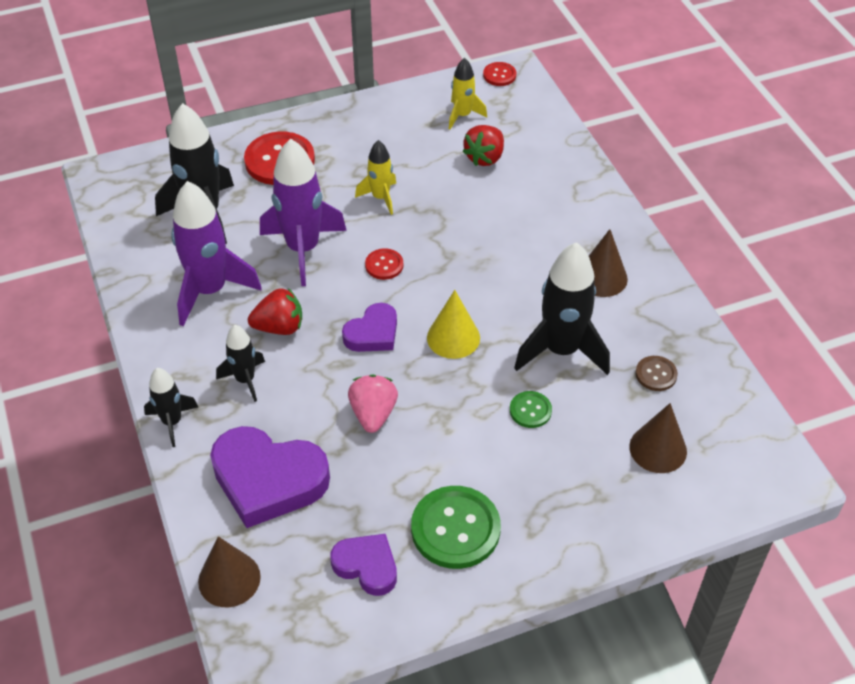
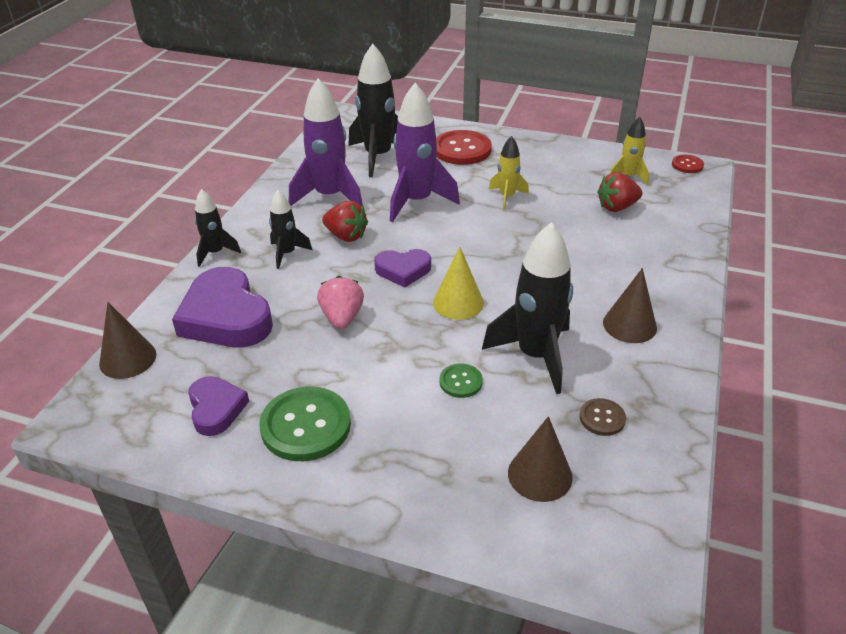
camera: 40 degrees right, 10 degrees down
pink strawberry [348,375,398,433] -> pink strawberry turned 45 degrees counterclockwise [317,276,364,329]
red button [365,249,403,280] -> none

